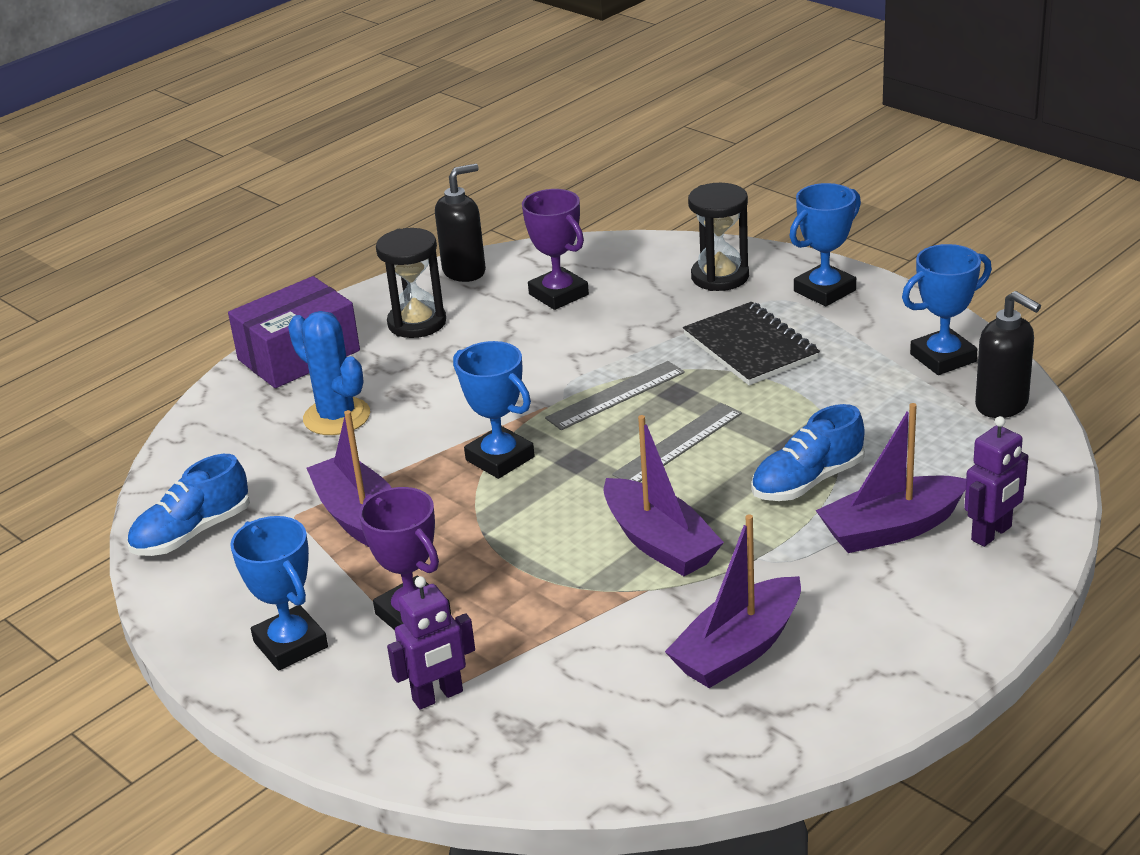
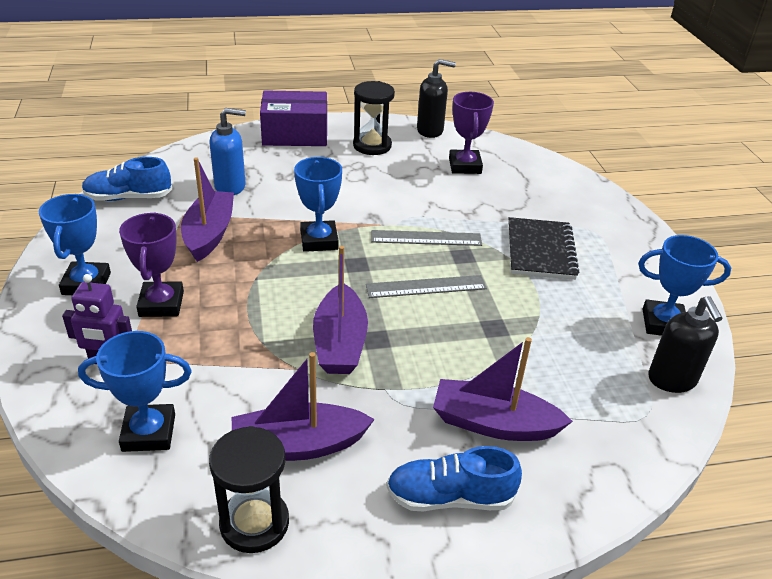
camera: 30 degrees right, 5 degrees up
blue cactus [288,311,370,435] -> none
black hourglass [688,183,749,291] -> black hourglass moved to [209,426,289,553]
blue shoe [751,404,865,501] -> blue shoe moved to [387,446,522,511]
blue trophy [790,183,861,306] -> blue trophy moved to [78,331,192,452]
purple robot [964,416,1028,547] -> none
none -> blue soap dispenser [210,108,246,195]

